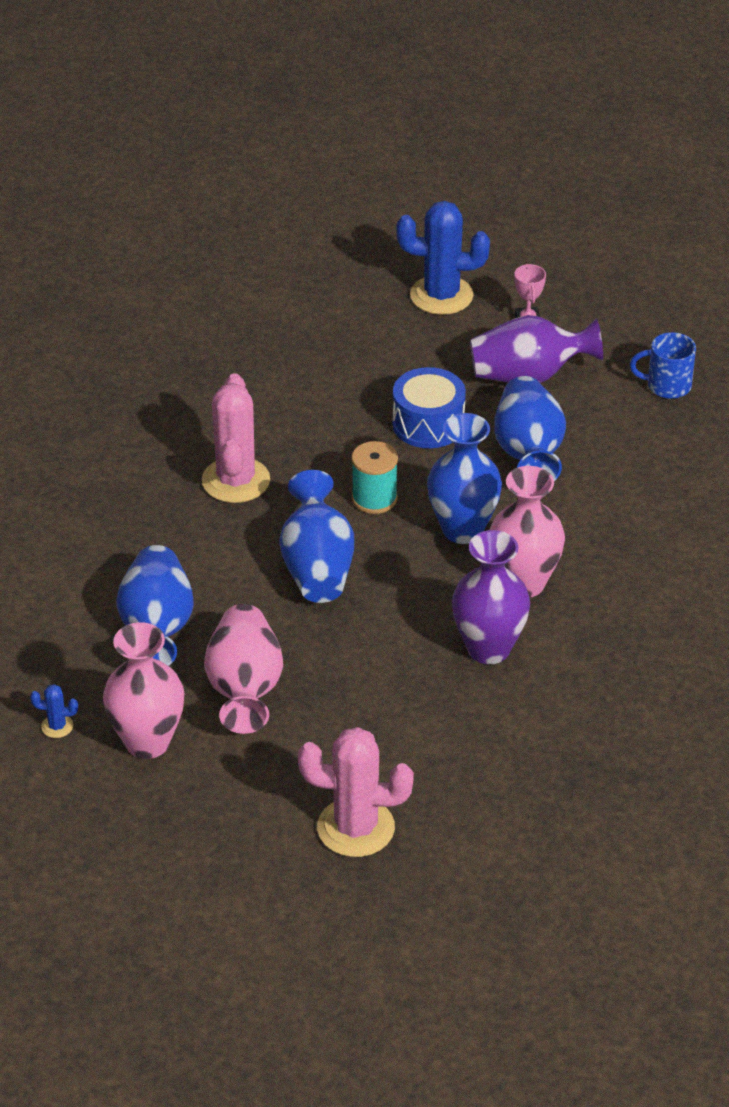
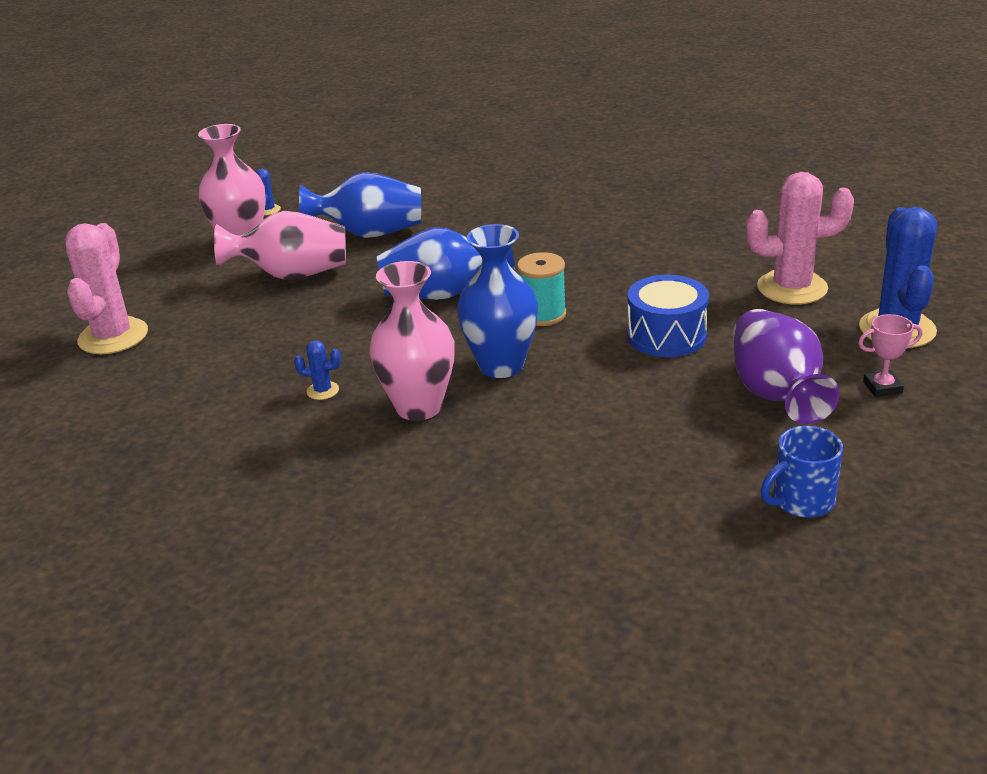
camera: 90 degrees right, 10 degrees down
pink cactus [202,373,270,503] -> pink cactus moved to [746,172,854,304]
purple vase [452,530,530,664] -> blue cactus [294,340,341,400]
blue vase [494,376,566,481] -> none
blue mug [630,332,696,399] -> blue mug turned 120 degrees counterclockwise [761,426,843,518]

